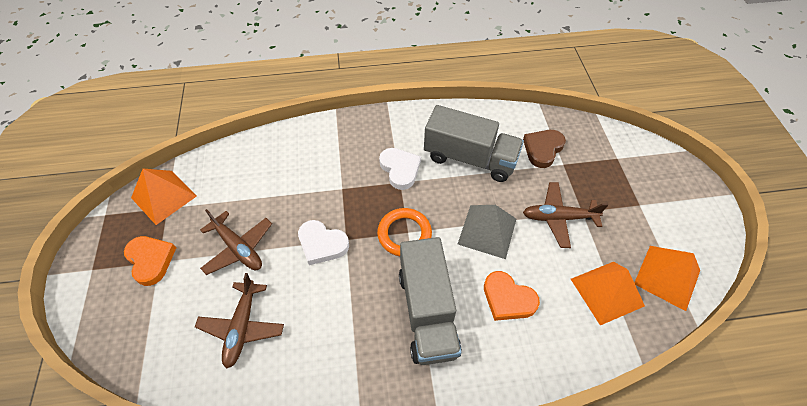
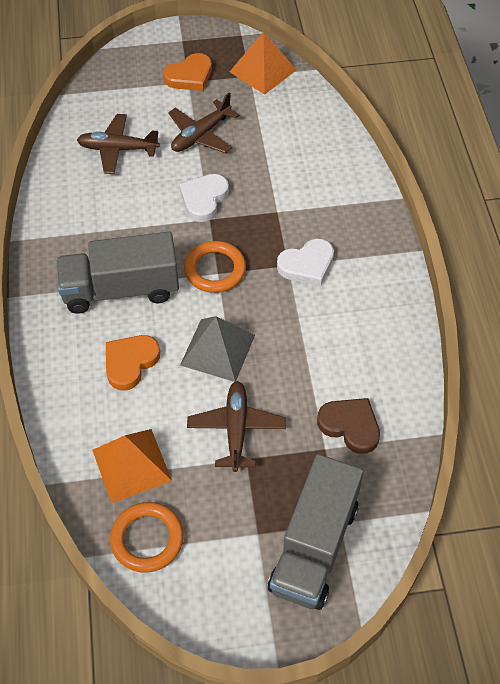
camera: 90 degrees right, 0 degrees up
grey truck [424,105,524,182] -> grey truck moved to [268,454,364,610]
orange pyramid [634,246,700,311] -> orange ring [110,502,184,573]

